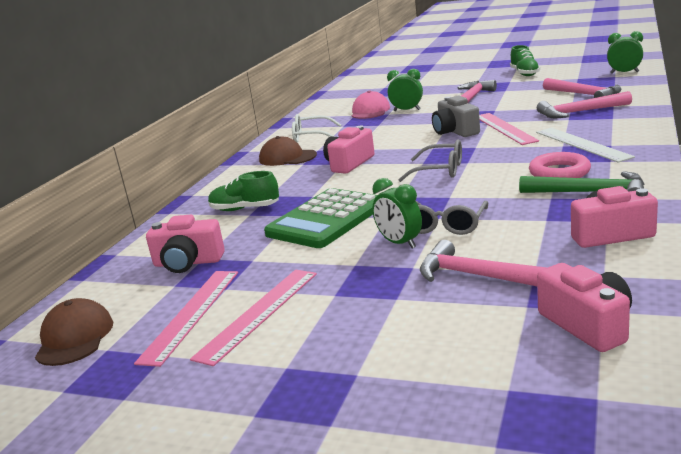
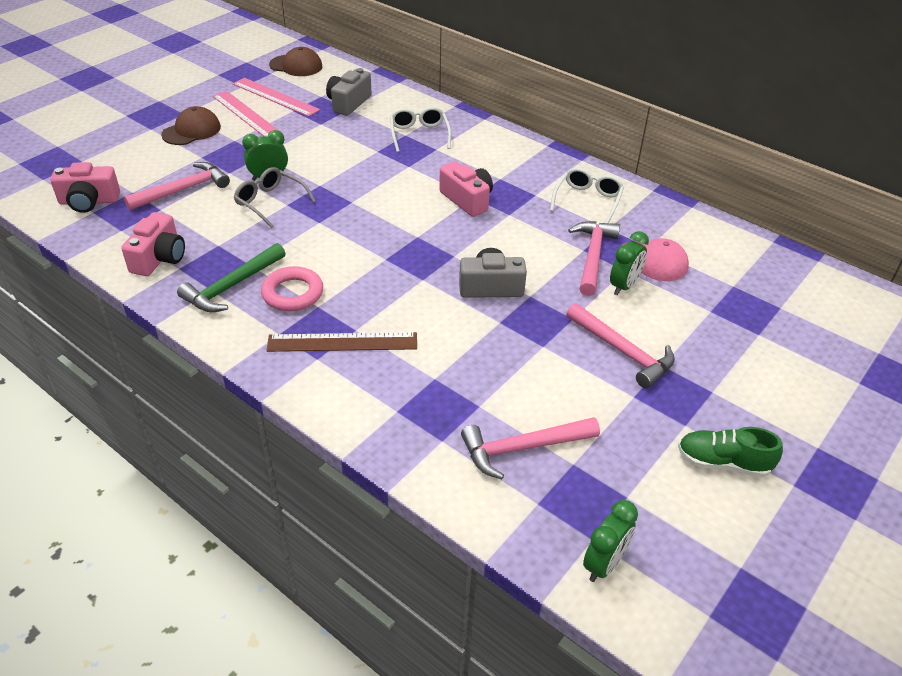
camera: 105 degrees right, 20 degrees up
pink camera [146,215,225,273] -> grey camera [326,68,372,116]
green shoe [208,171,279,211] -> white glasses [390,106,451,152]
brown cap [259,136,317,166] -> brown cap moved to [161,106,221,145]
green calculator [264,188,377,248] -> none
grey glasses [398,139,462,182] -> none
pink ruler [479,113,539,145] -> none
white ruler [536,128,635,163] -> brown ruler [266,332,417,352]
pink hammer [537,91,632,118] -> pink hammer moved to [568,221,620,296]

